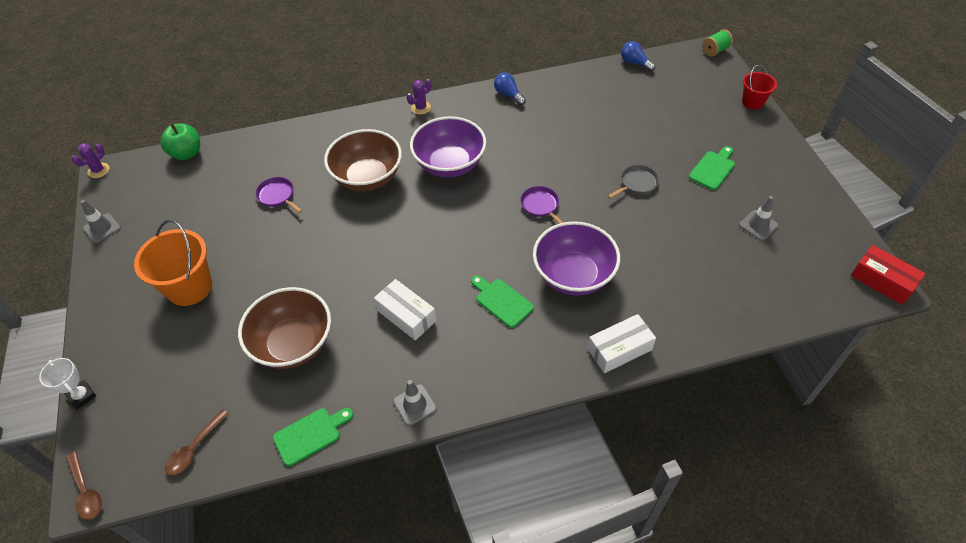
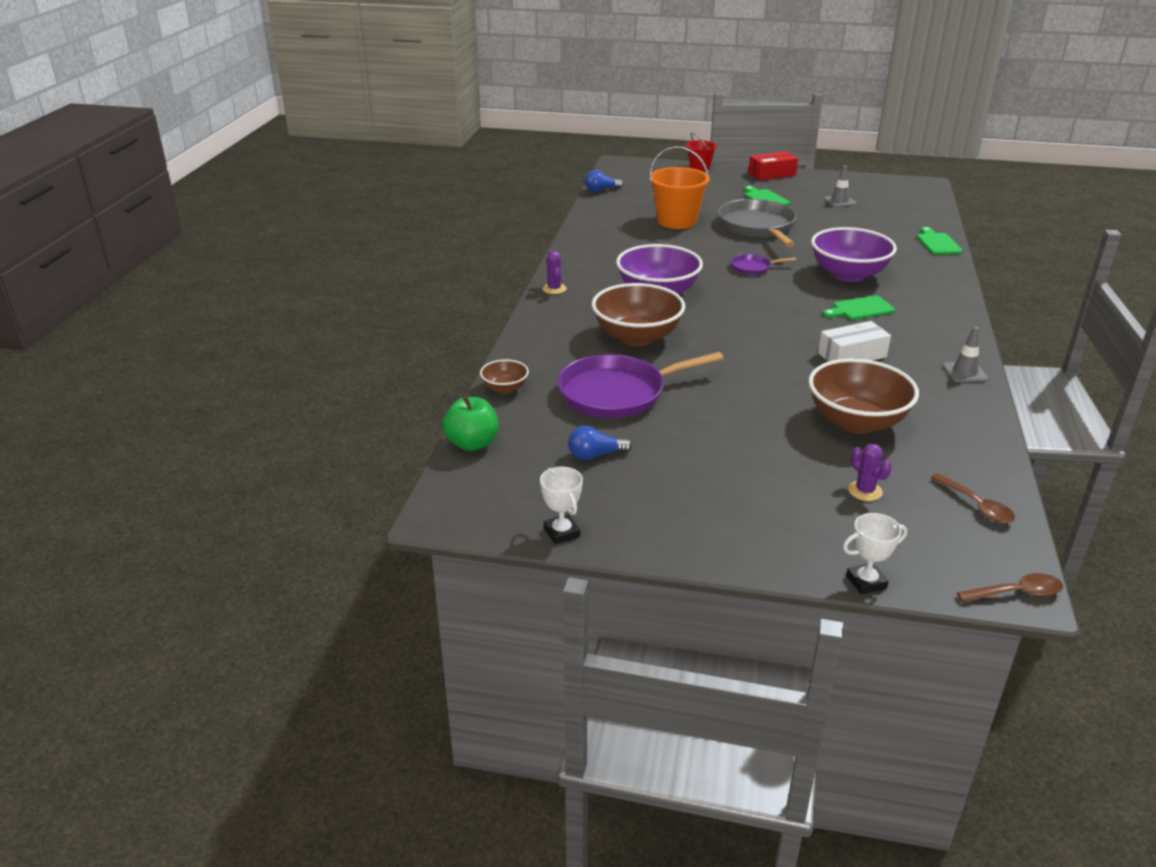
camera: 65 degrees left, 20 degrees down
purple cactus [72,143,109,178] -> purple cactus moved to [848,444,892,501]
grey traffic cone [81,200,121,243] -> white trophy [540,467,583,544]
orange bucket [134,219,212,306] -> orange bucket moved to [650,146,710,229]
purple pan [256,177,302,213] -> purple pan [557,352,724,418], size x2.13
green cutting board [273,408,353,466] -> green cutting board moved to [917,227,963,255]
blue light bulb [494,73,526,106] -> blue light bulb moved to [568,426,632,460]
white box [587,314,656,373] -> none
grey pan [608,165,659,199] -> grey pan [718,199,797,247], size x2.13
green spool [703,29,733,57] -> none
red box [851,245,926,305] -> red box moved to [748,151,798,180]
none -> brown bowl [480,359,529,394]

